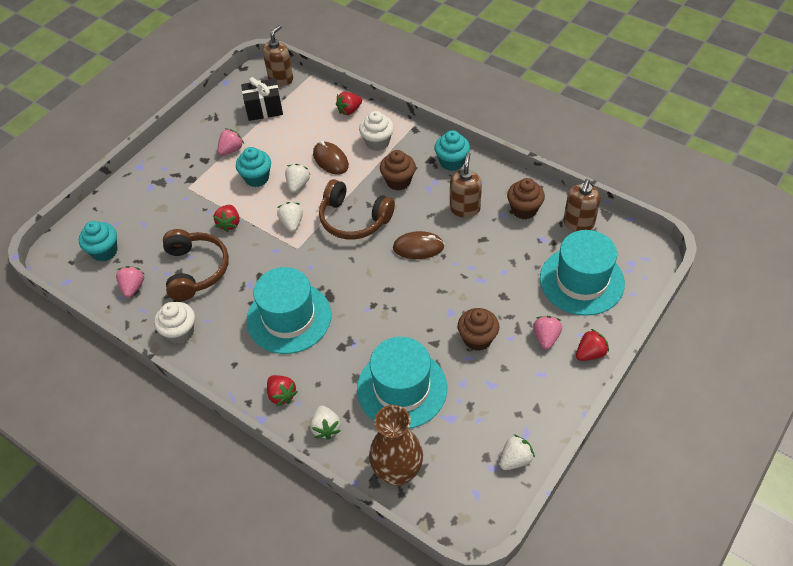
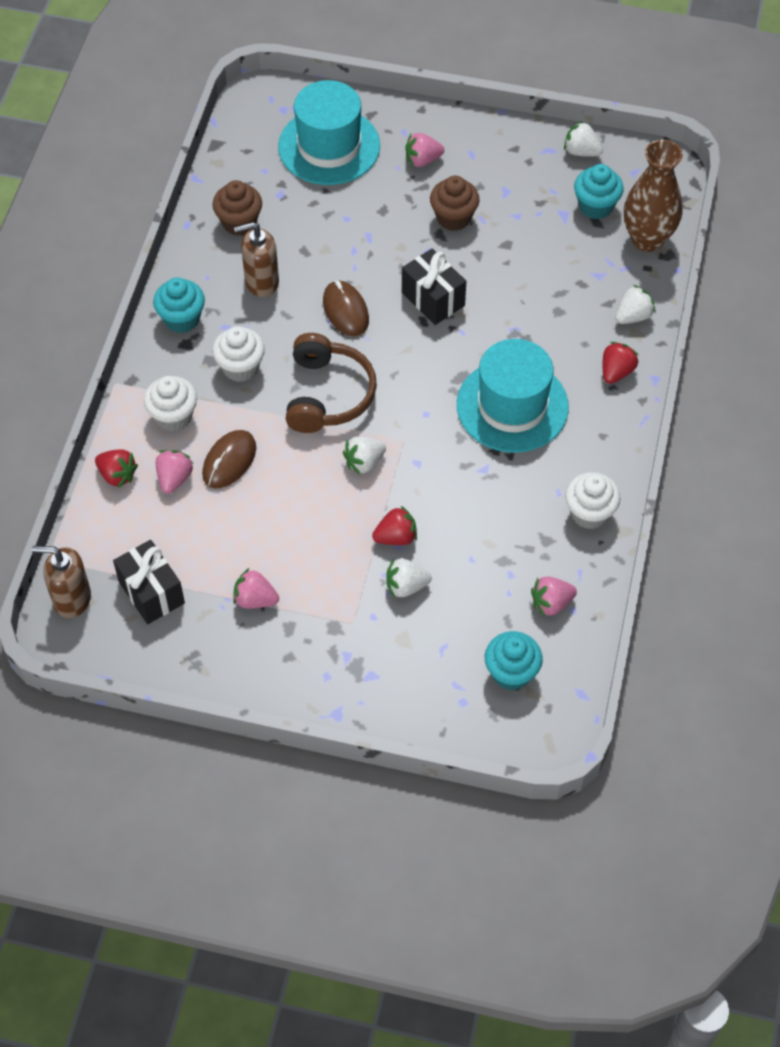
camera: 115 degrees left, 5 degrees up
brown headphones [163,229,229,301] -> none
turquoise cupcake [236,147,271,187] -> turquoise cupcake moved to [574,164,624,219]
white strawberry [285,164,310,193] -> white strawberry moved to [386,558,432,597]
turquoise hat [357,337,447,429] -> none
brown cupcake [380,150,416,191] -> white cupcake [212,326,265,382]
brown soap dispenser [563,179,601,231] -> none
red strawberry [576,329,609,361] -> none
none -> pink strawberry [156,450,193,494]
none -> black gift [402,248,466,325]

